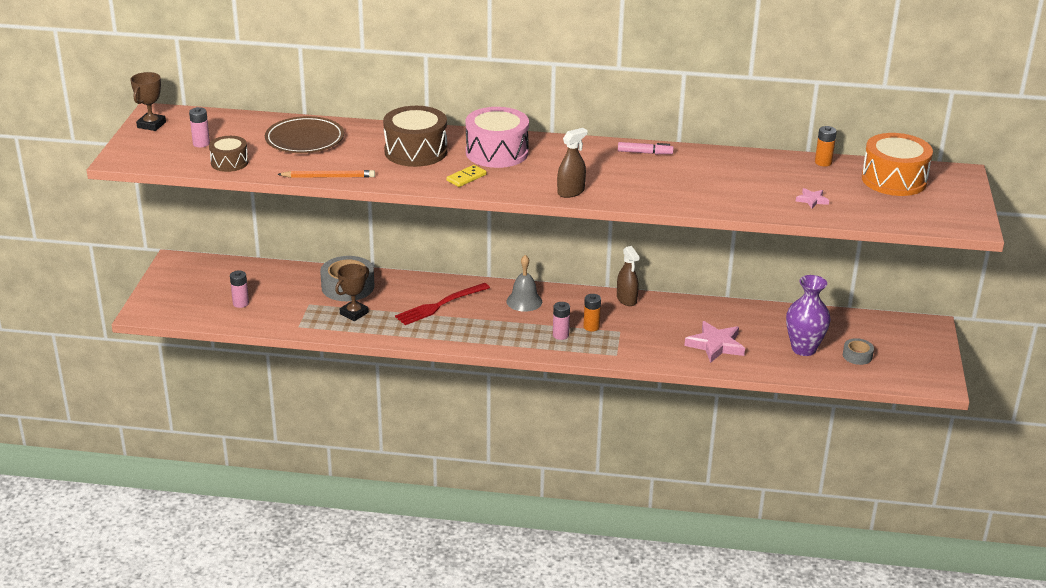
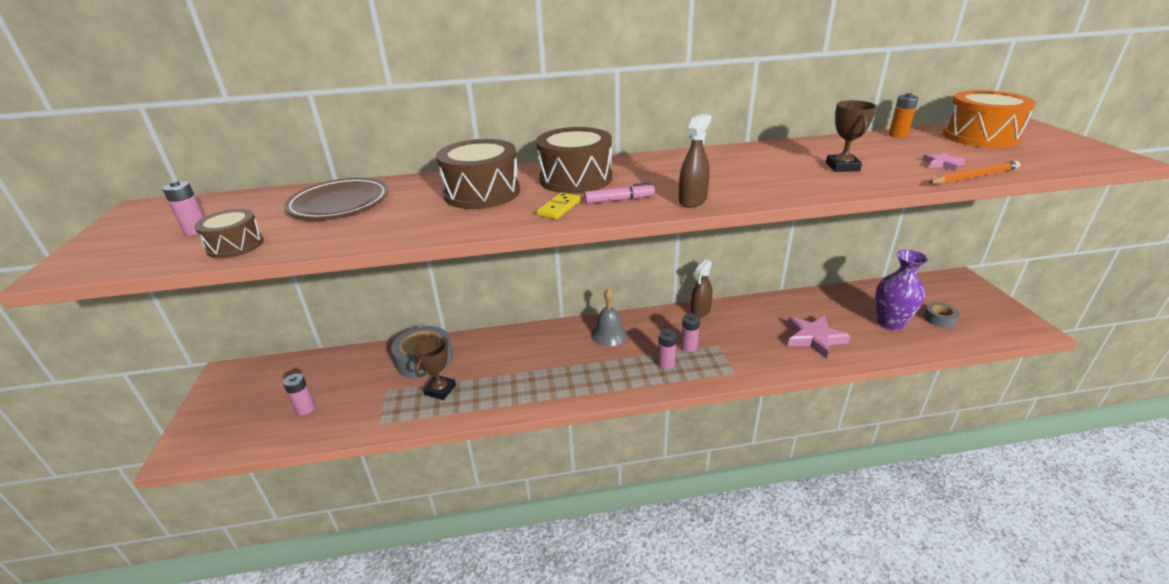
camera: 15 degrees left, 0 degrees up
brown trophy [130,72,166,131] -> brown trophy moved to [826,100,877,172]
orange pencil [277,170,375,178] -> orange pencil moved to [928,161,1020,184]
red fork [395,283,490,325] -> none
pink drum [466,107,529,168] -> brown drum [536,127,612,194]
orange battery [583,294,601,332] -> pink battery [681,314,700,352]
brown spray bottle [617,246,639,306] -> brown spray bottle turned 75 degrees clockwise [691,259,713,318]
pink marker [618,142,674,154] -> pink marker moved to [584,183,655,204]

